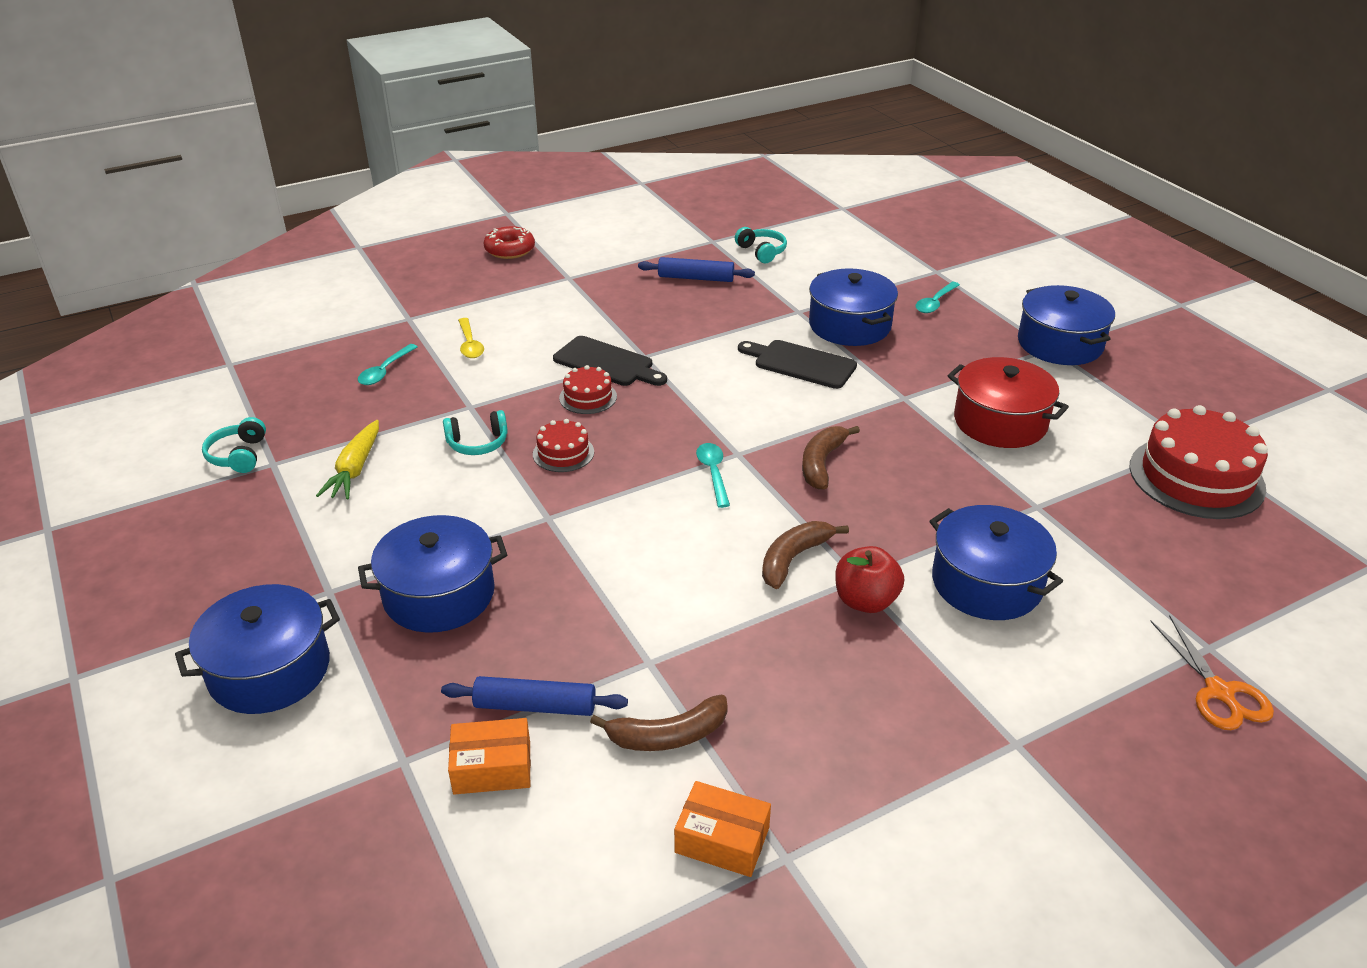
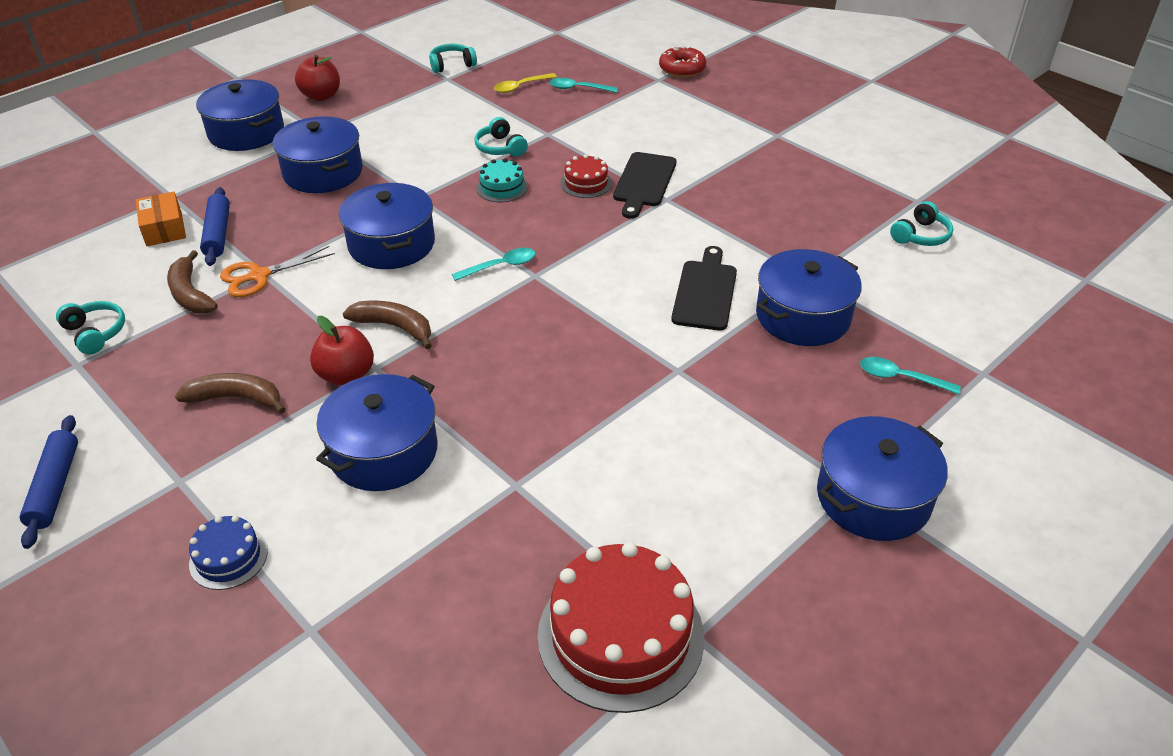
camera: 75 degrees right, 5 degrees up
yellow carrot [316,420,379,499] -> none
yellow spoon [458,318,484,358] -> yellow spoon moved to [494,73,557,93]
red donut [484,226,535,259] -> red donut moved to [659,45,706,77]
red cake [533,419,594,472] -> turquoise cake [476,159,528,202]
blue rolling pin [638,257,755,282] -> blue rolling pin moved to [20,415,78,549]
orange box [674,781,771,877] -> turquoise headphones [56,301,125,355]
brown banana [802,426,860,489] -> brown banana moved to [175,373,286,414]
red pot [948,357,1069,448] -> none
orange scissors [1150,615,1274,730] -> orange scissors moved to [220,246,335,297]
none -> blue cake [189,515,268,590]
none -> red apple [295,55,340,101]
none -> blue pot [339,183,435,269]

